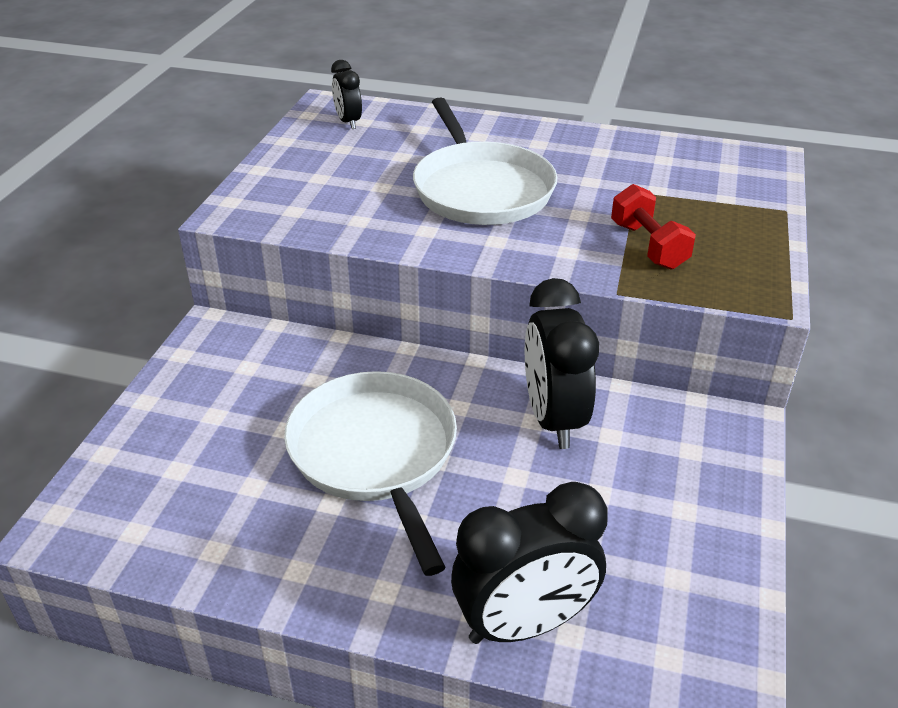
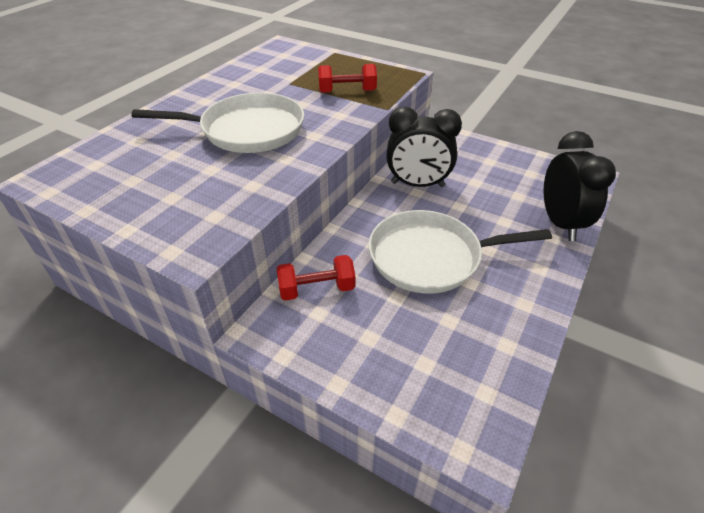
camera: 75 degrees left, 5 degrees up
black clock [331,60,362,129] -> none
none -> red dumbbell [277,255,356,301]

